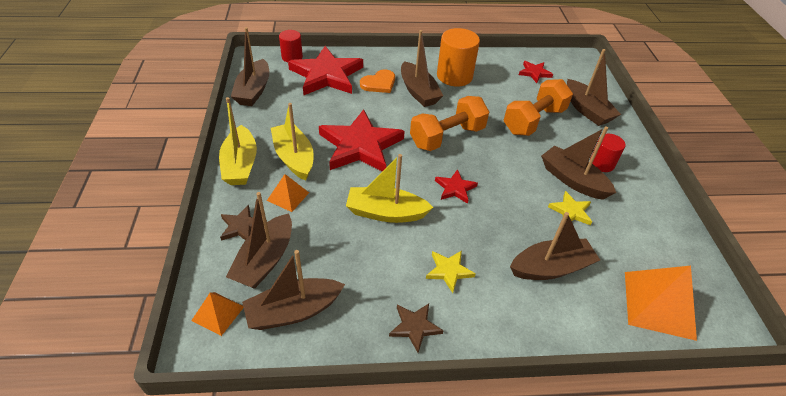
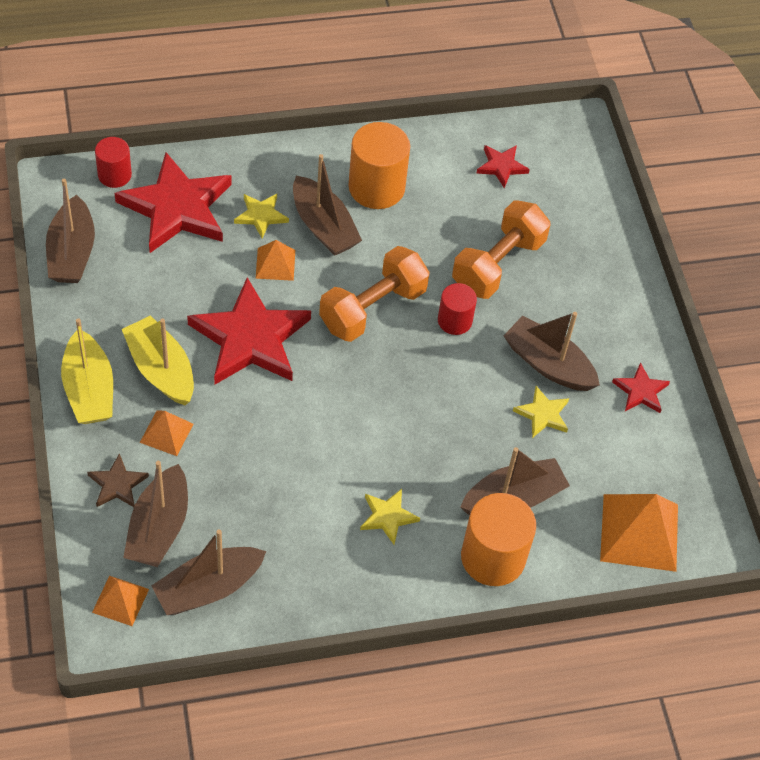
camera: 10 degrees left, 10 degrees up
yellow boat [346,154,434,223] -> none
orange heart [360,69,395,93] -> yellow star [234,194,289,238]
brown star [389,303,444,353] -> none
red star [435,169,478,204] -> red star moved to [612,362,670,413]
brown boat [567,49,621,126] -> none
red cylinder [590,134,626,172] -> red cylinder moved to [438,283,477,335]
none -> orange pyramid [256,240,295,281]
none -> orange cylinder [461,493,536,586]

